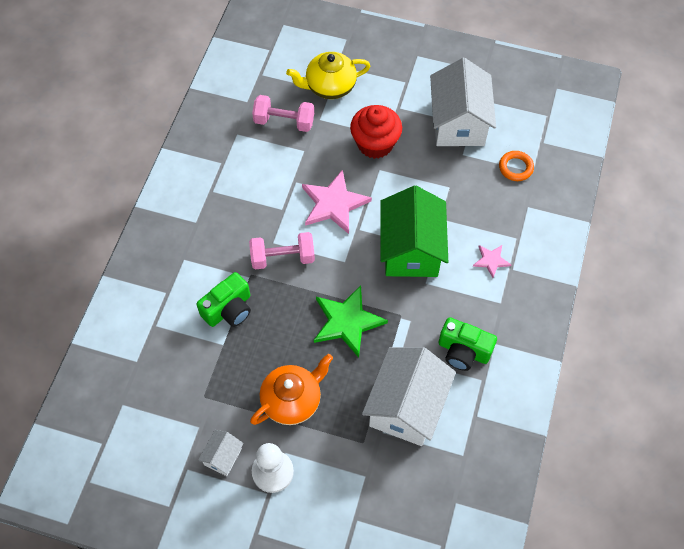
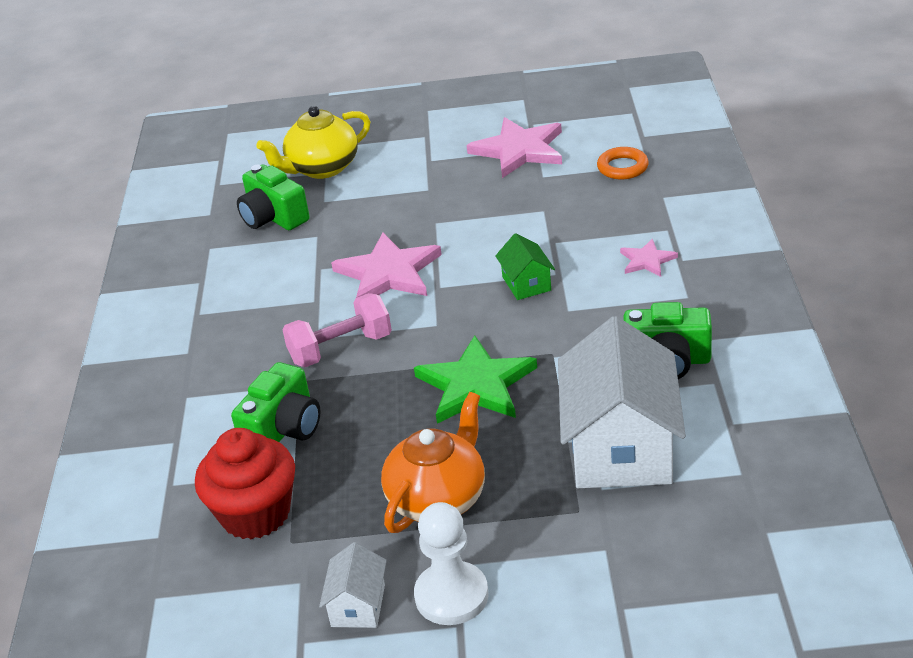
camera: 15 degrees left, 25 degrees down
pink dumbbell [252,95,314,132] -> green camera [237,164,310,230]
red cupcake [350,105,402,159] -> red cupcake moved to [195,428,295,540]
green house [380,185,448,277] -> green house [495,233,555,300], size x0.45
white house [430,58,496,146] -> pink star [467,117,562,178]

